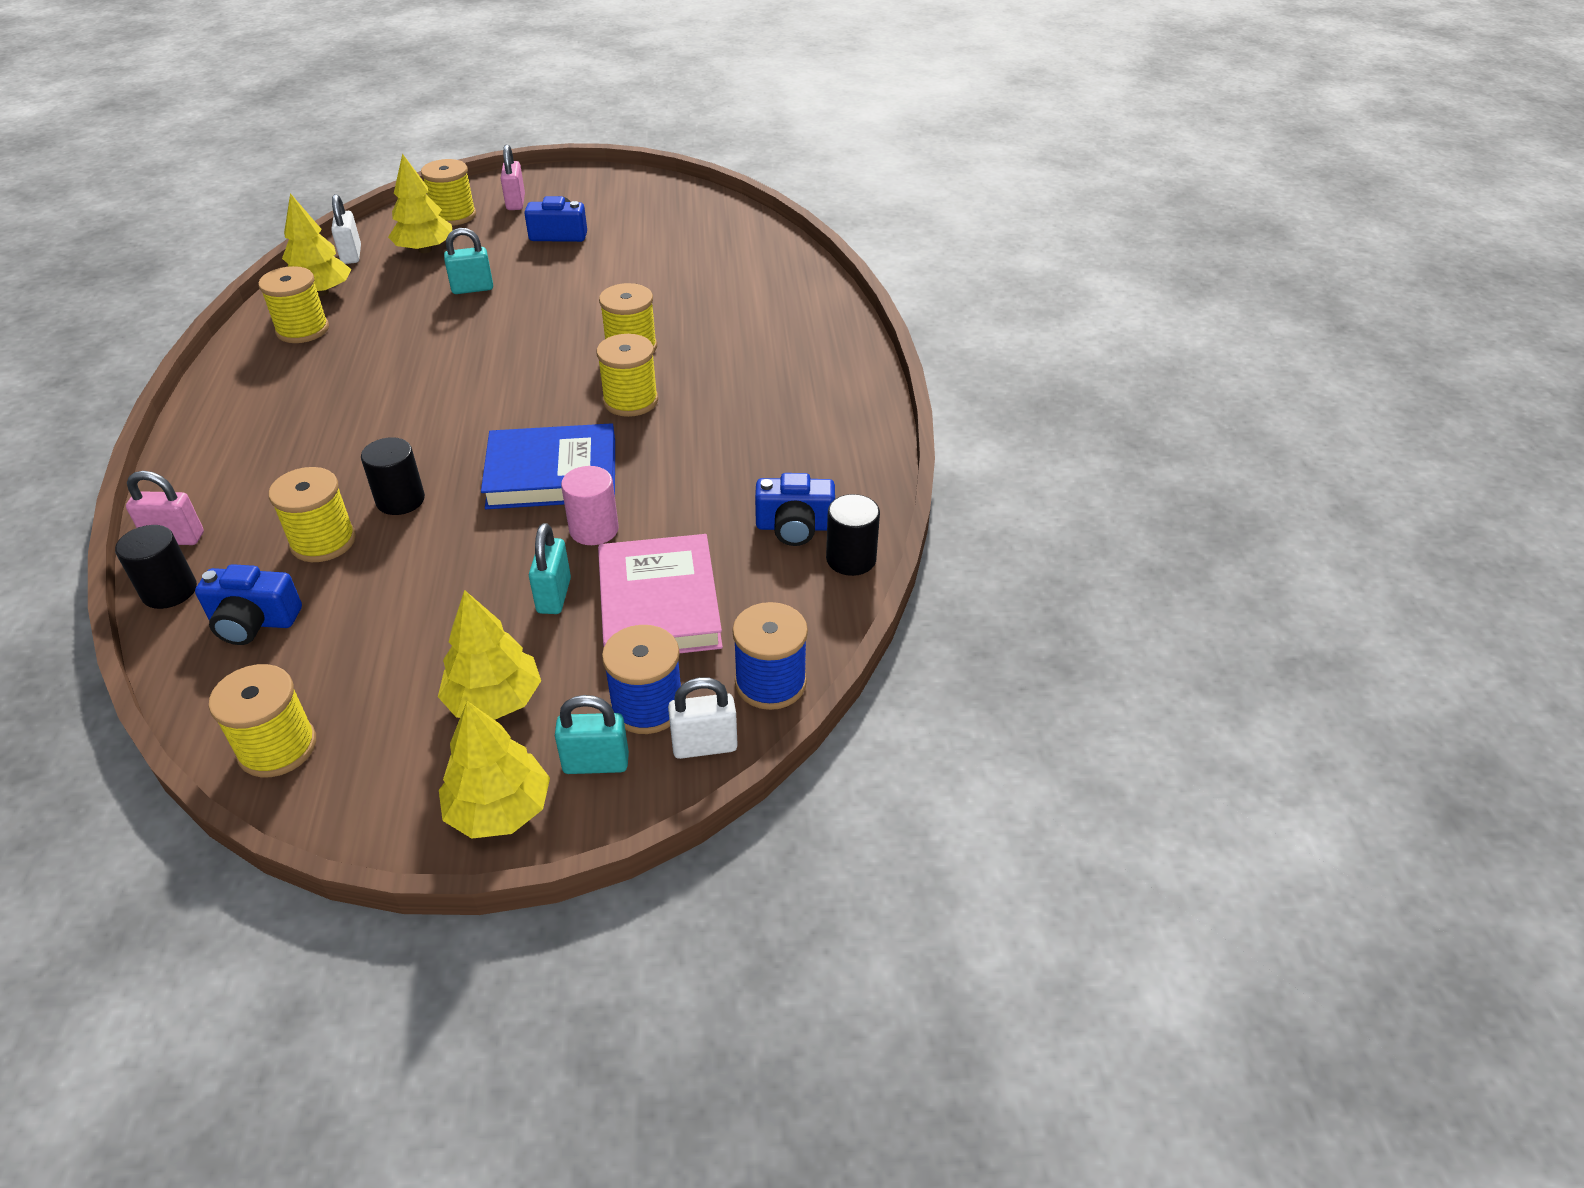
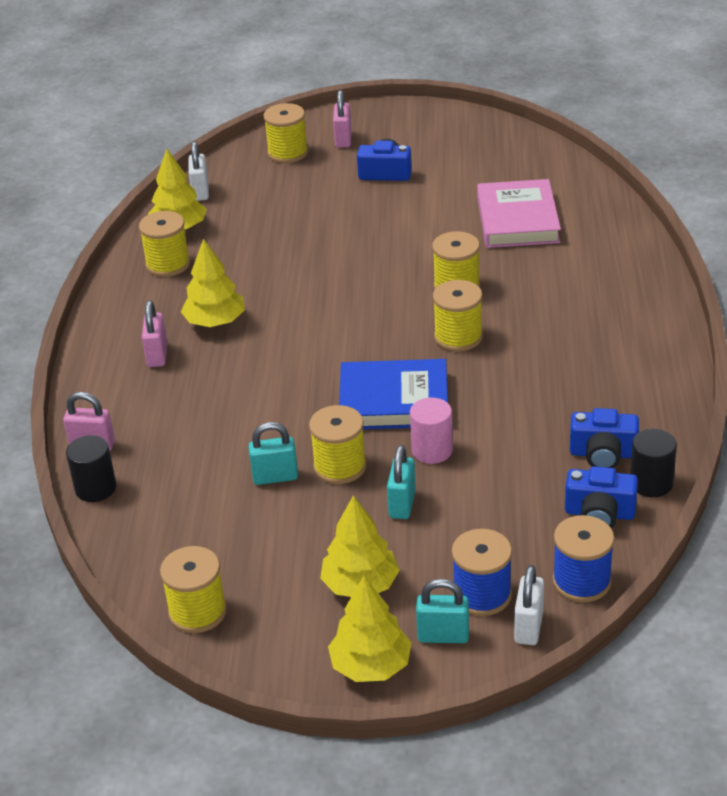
camera: 10 degrees right, 5 degrees down
blue camera [195,564,302,645] -> blue camera moved to [565,466,638,528]
yellow spool [268,467,356,562] -> yellow spool moved to [309,405,366,484]
black cylinder [361,437,425,515] -> none
yellow tree [388,153,453,253] -> yellow tree moved to [181,239,245,327]
turquoise padlock [444,228,493,294] -> turquoise padlock moved to [248,422,298,485]
pink book [598,534,723,653] -> pink book moved to [477,179,561,248]
white padlock [668,677,738,759] -> white padlock turned 75 degrees counterclockwise [514,565,544,645]
none -> pink padlock [142,300,167,367]

